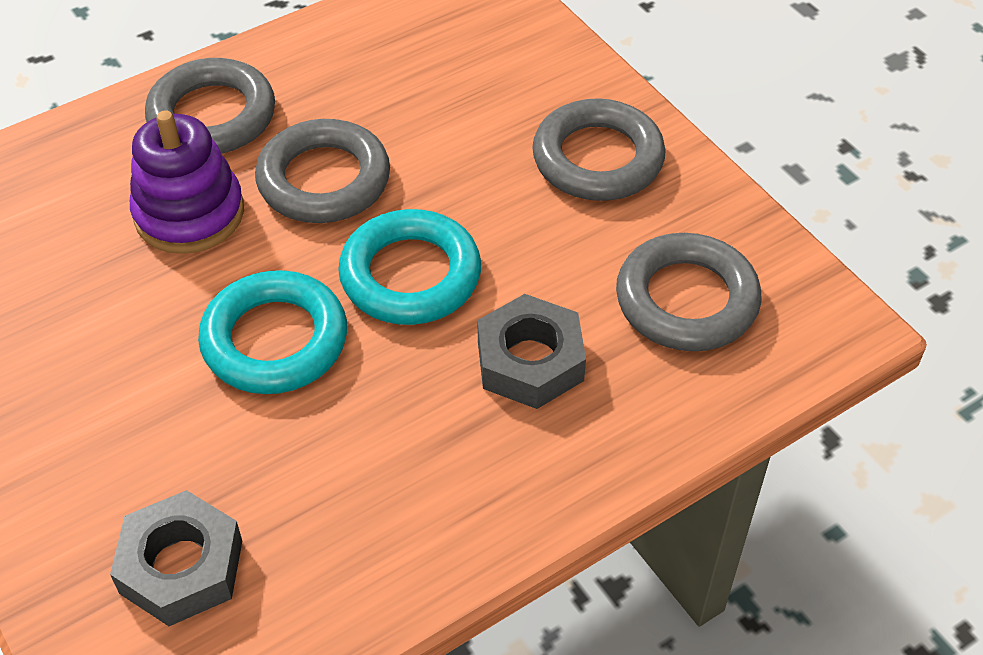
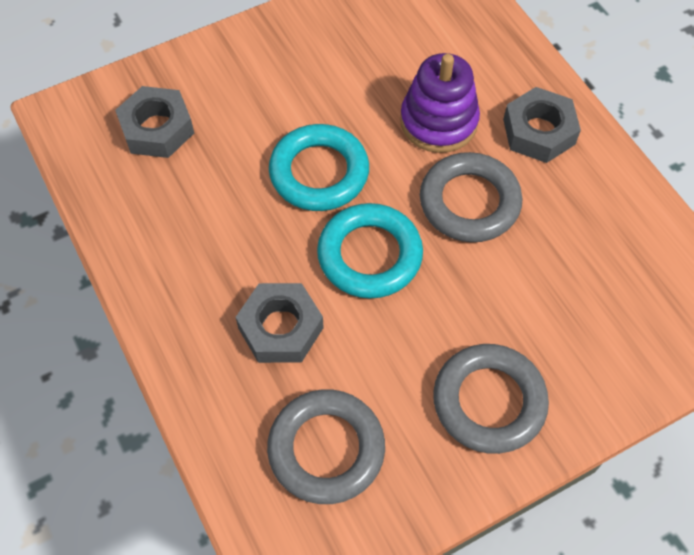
camera: 95 degrees right, 10 degrees up
grey ring [145,58,275,154] -> grey nut [503,87,581,163]

